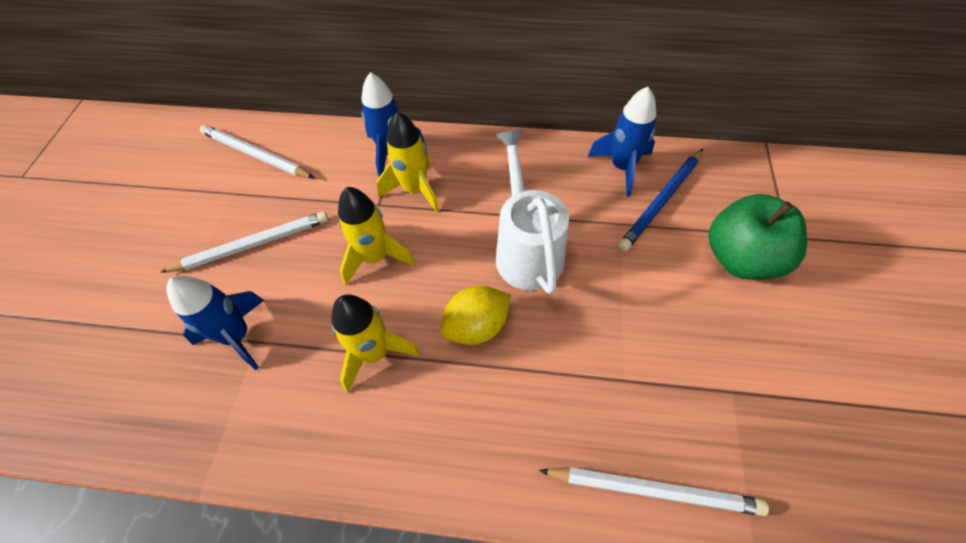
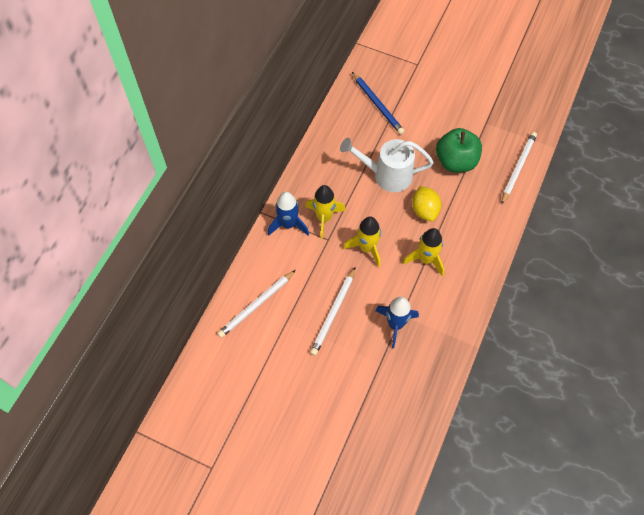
camera: 75 degrees left, 5 degrees up
white pencil [160,212,328,273] -> white pencil turned 150 degrees counterclockwise [310,267,356,356]
blue rocket [588,86,656,197] -> none
green apple [708,194,807,280] -> green apple moved to [436,128,482,172]

